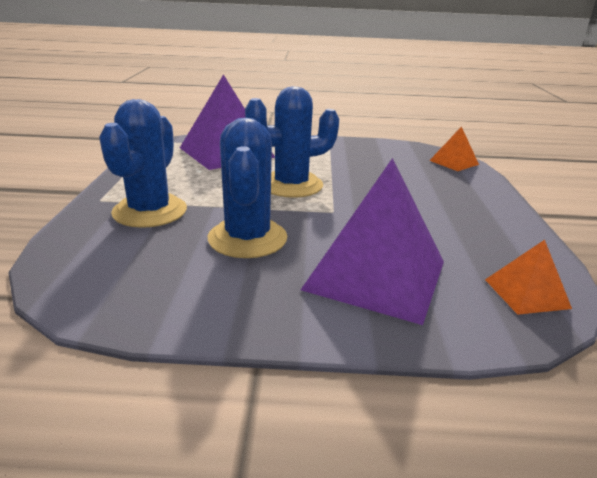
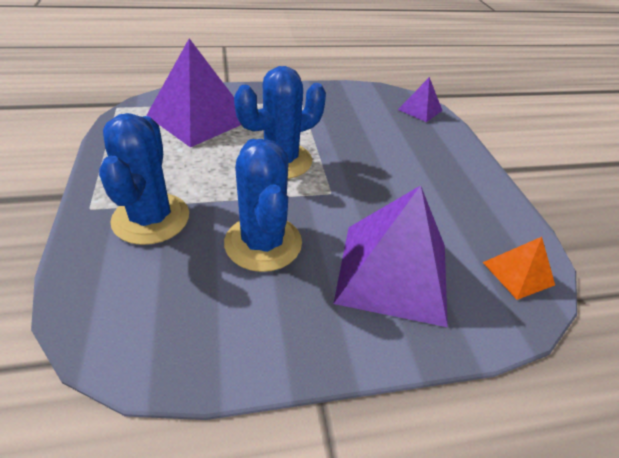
camera: 15 degrees left, 15 degrees up
orange pyramid [429,126,479,171] -> purple pyramid [398,77,442,122]

